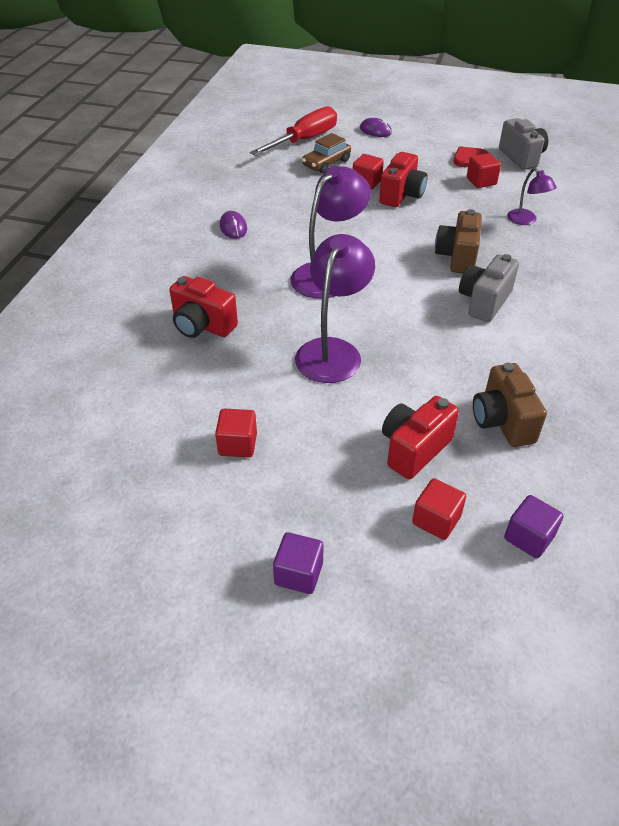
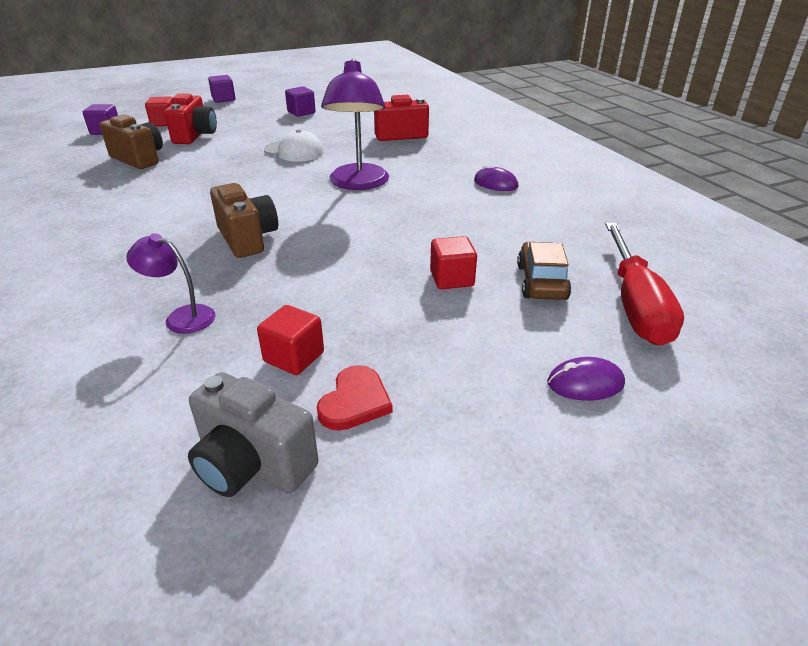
camera: 140 degrees right, 10 degrees down
red cube [215,409,257,457] -> purple cube [285,86,316,117]
purple lamp [295,234,375,383] -> white cap [264,129,324,162]
red camera [379,152,427,207] -> none
grey camera [459,254,519,322] -> none

